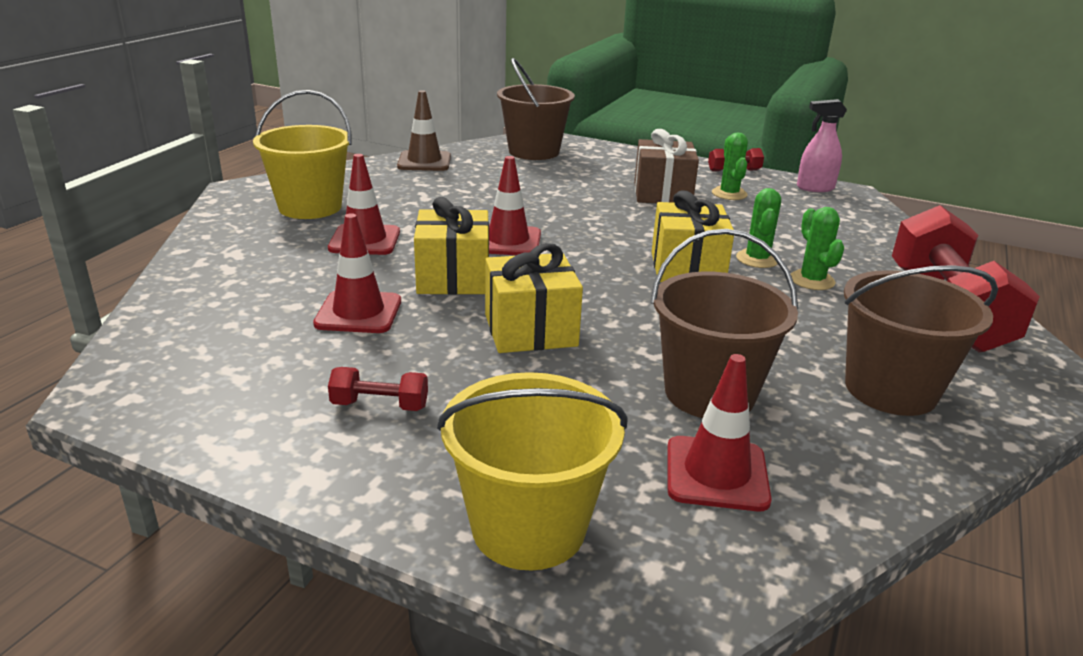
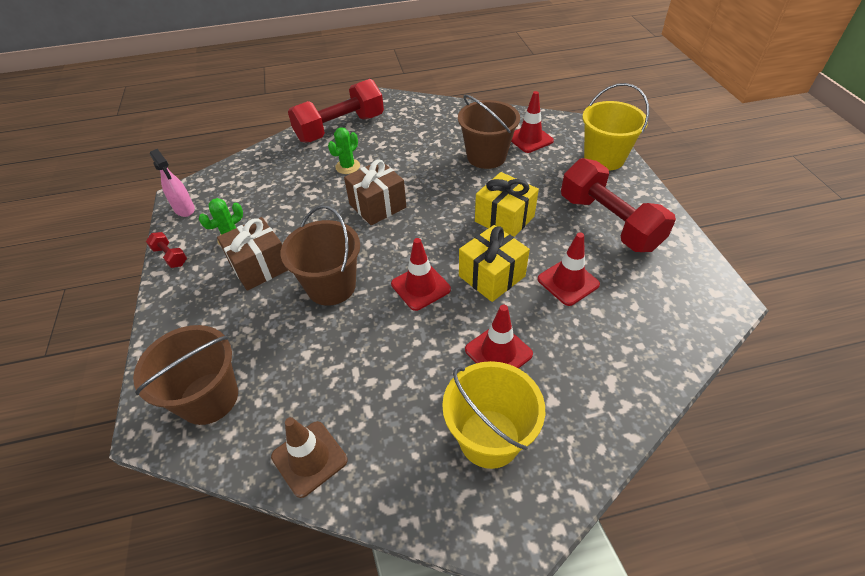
camera: 125 degrees left, 20 degrees up
red dumbbell [328,367,428,411] -> red dumbbell [561,158,676,252], size x2.47
yellow gift [652,190,734,282] -> brown gift [344,159,406,225]
green cactus [736,188,781,268] -> none
brown bucket [844,265,998,416] -> brown bucket moved to [281,205,360,306]

